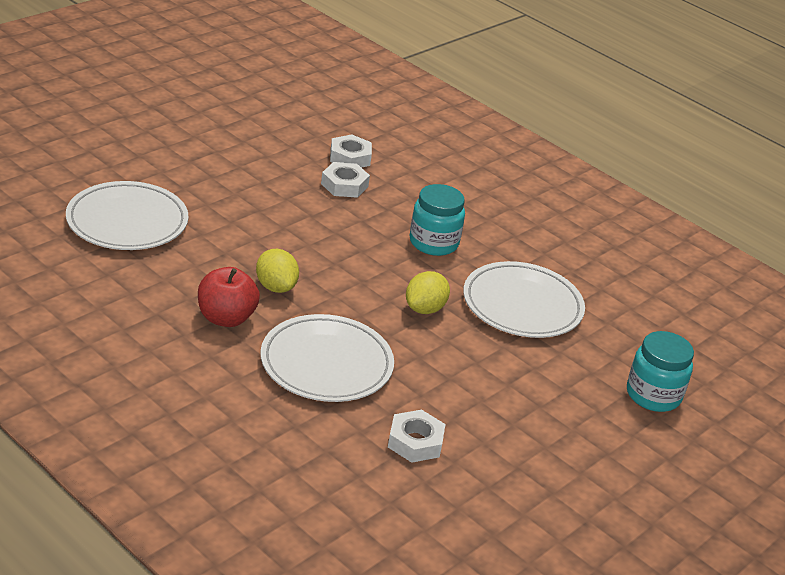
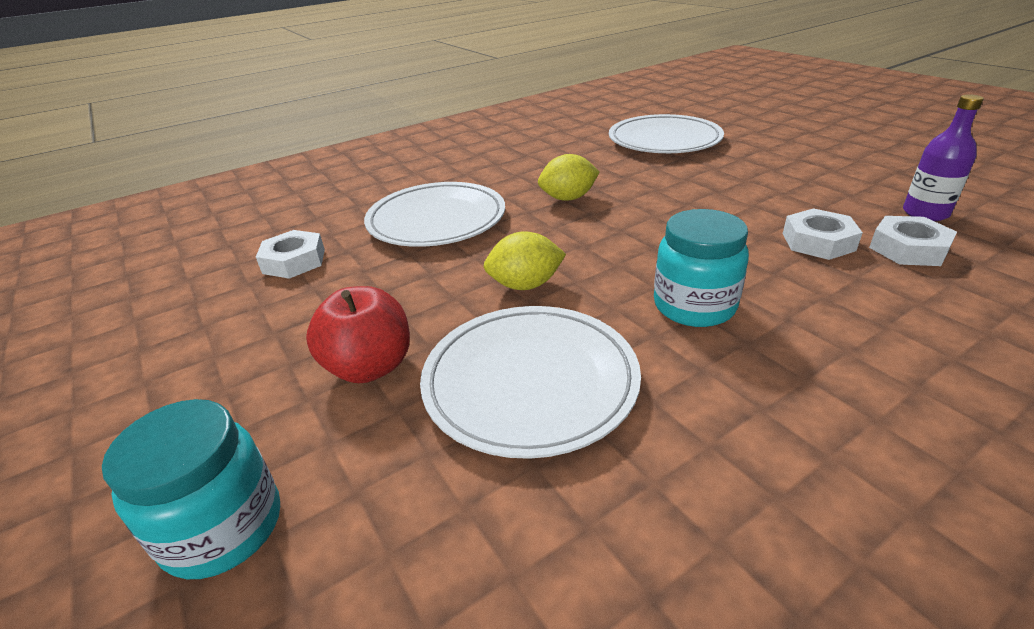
camera: 110 degrees right, 0 degrees up
red apple [198,267,260,327] -> red apple moved to [306,286,410,383]
yellow lemon [406,271,450,314] -> yellow lemon turned 60 degrees counterclockwise [484,231,566,290]
none -> purple bottle [903,94,984,221]

